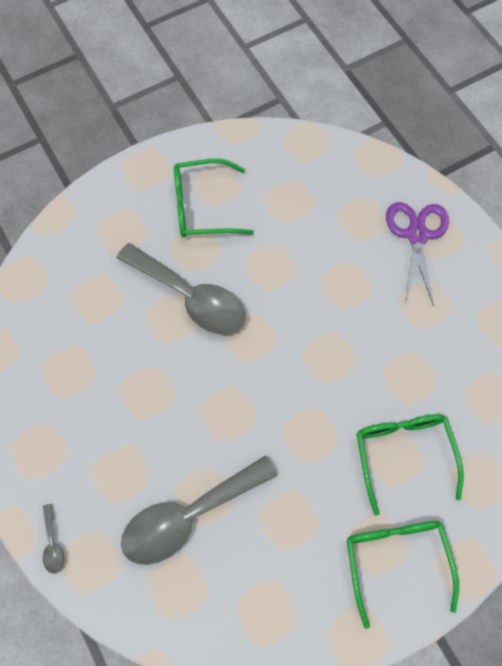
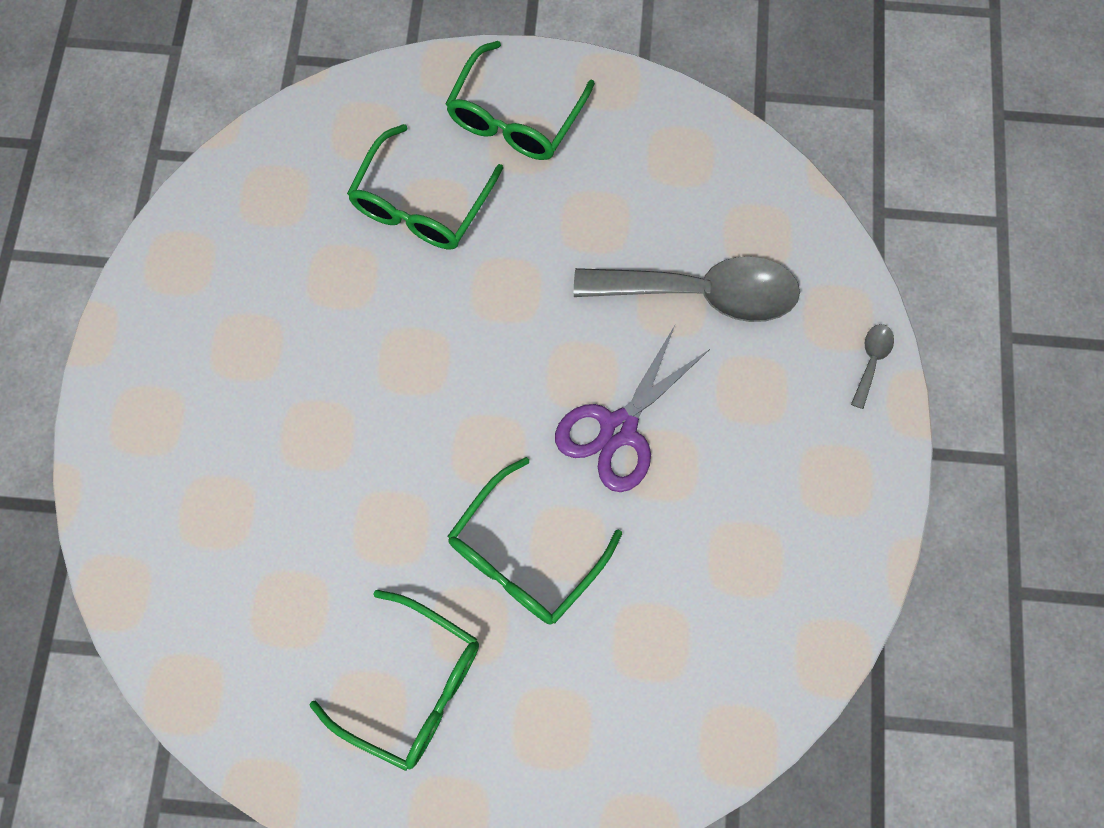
camera: 145 degrees left, 5 degrees up
grey spoon [117,243,245,334] -> green glasses [448,457,622,624]
purple scissors [386,202,449,306] -> purple scissors moved to [555,326,710,492]

